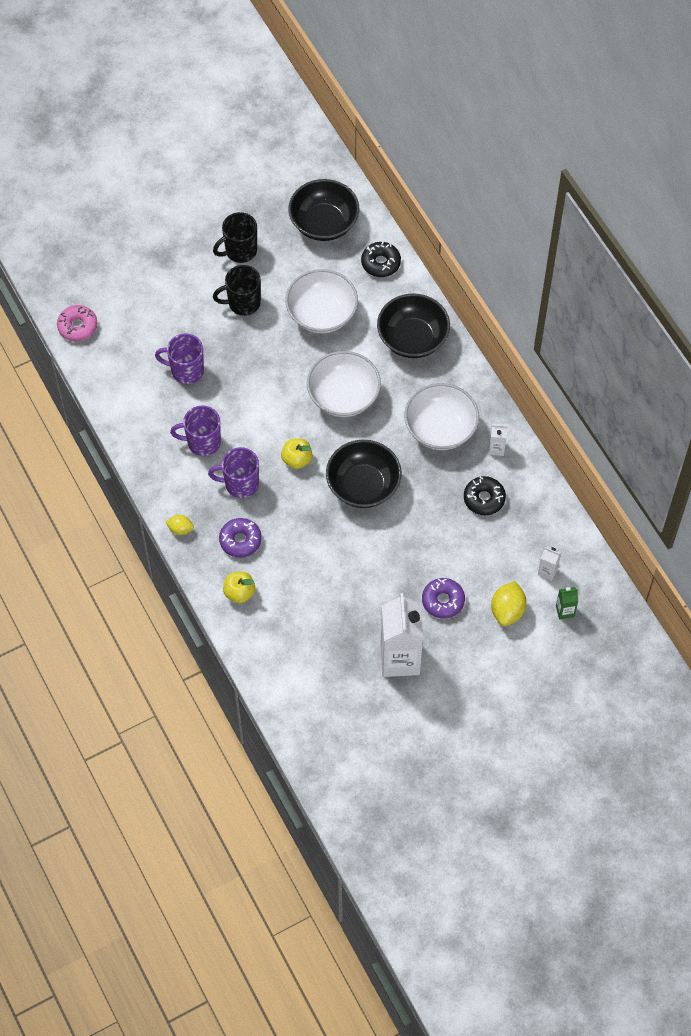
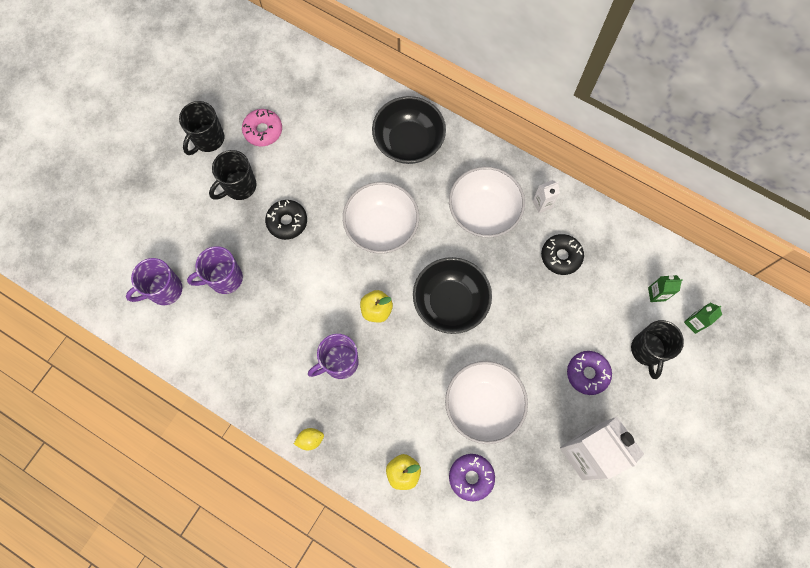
camera: 30 degrees left, 10 degrees up
pink donut [57,305,98,342] -> pink donut moved to [242,109,282,146]
purple mug [170,405,221,456] -> purple mug moved to [126,258,182,305]
purple donut [219,518,262,558] -> purple donut moved to [449,454,495,501]
white bowl [285,269,358,333] -> white bowl moved to [445,361,528,444]
black bowl [288,179,359,241] -> none
black donut [361,242,401,277] -> black donut moved to [265,200,307,240]
yellow lemon [491,581,527,626] -> black mug [631,320,684,379]
white carton [538,546,561,581] -> green carton [648,275,683,302]

